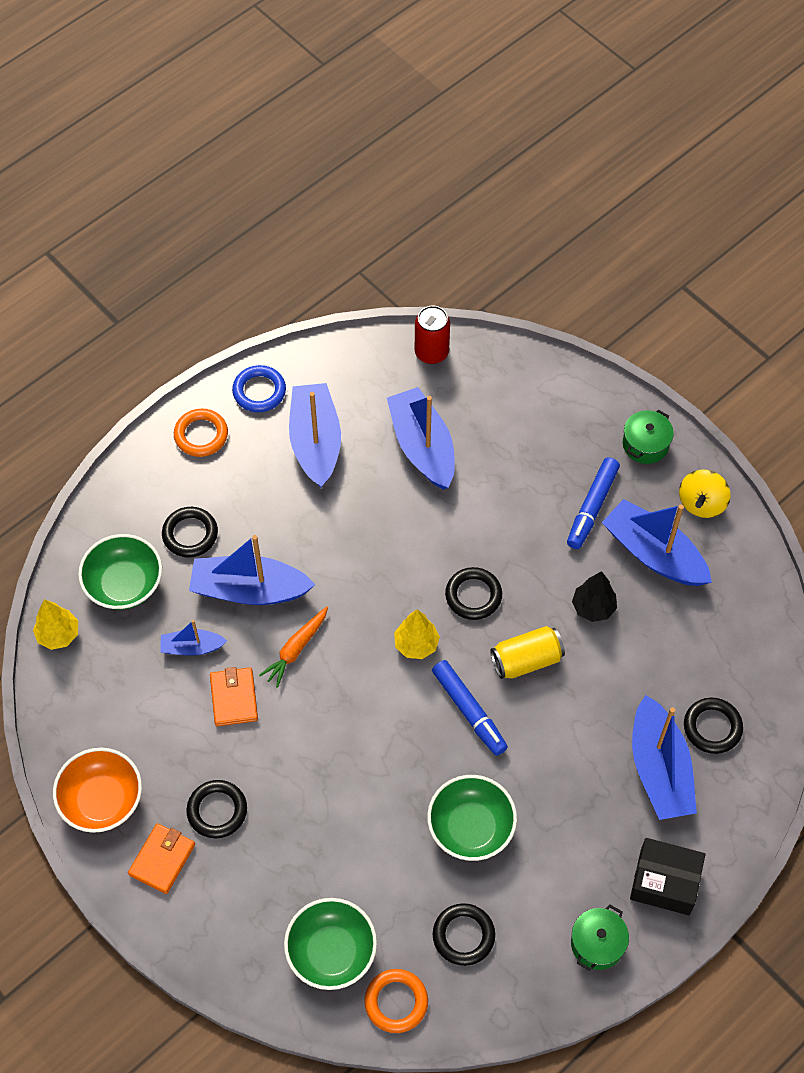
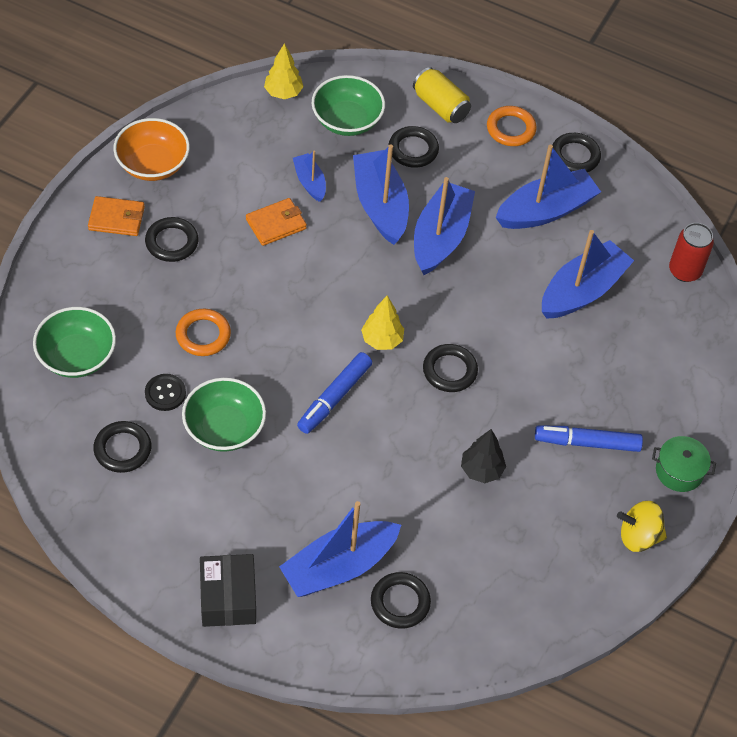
camera: 65 degrees right, 5 degrees down
blue ring [232,365,286,412] -> black ring [552,133,601,172]
orange carrot [259,606,328,688] -> none
orange ring [364,969,428,1033] -> orange ring moved to [176,309,231,356]
yellow can [490,626,565,679] -> yellow can moved to [413,67,471,123]
green pot [571,905,629,971] -> none
blue boat [602,499,712,586] -> blue boat moved to [414,177,475,275]
none -> black button [145,374,186,411]

